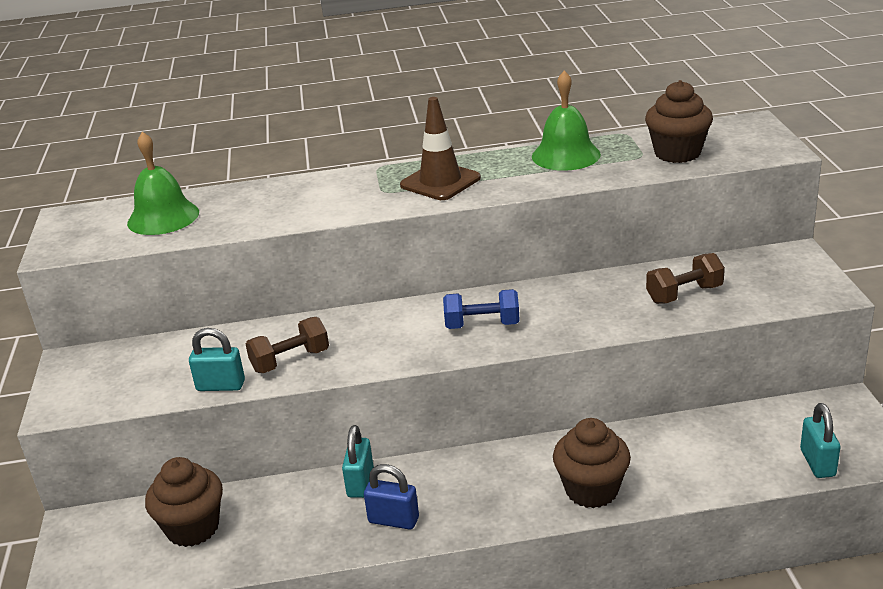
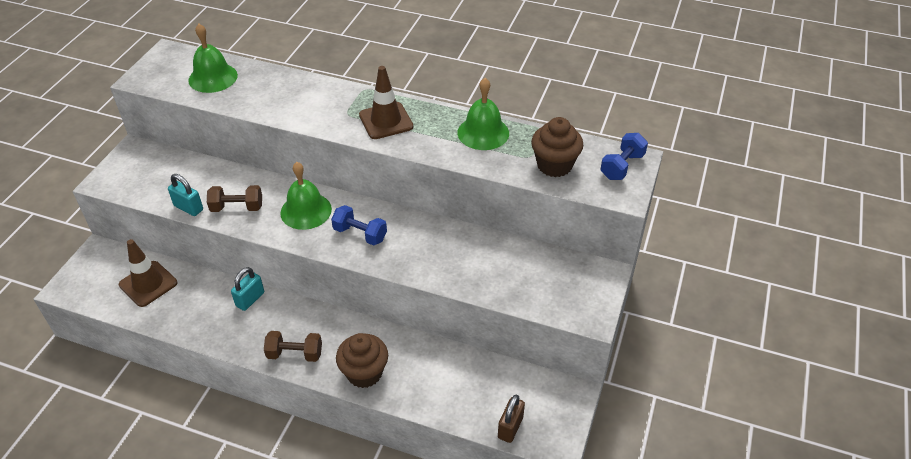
camera: 25 degrees right, 15 degrees up
brown cupcake [145,457,223,547] -> brown traffic cone [119,239,177,307]
blue padlock [364,464,419,529] -> none
brown dumbbell [646,253,725,304] -> brown dumbbell moved to [264,331,322,362]
turquoise padlock [800,403,840,478] -> brown padlock [498,395,525,443]
none -> green bell [280,162,332,230]
none -> blue dumbbell [600,133,648,180]

